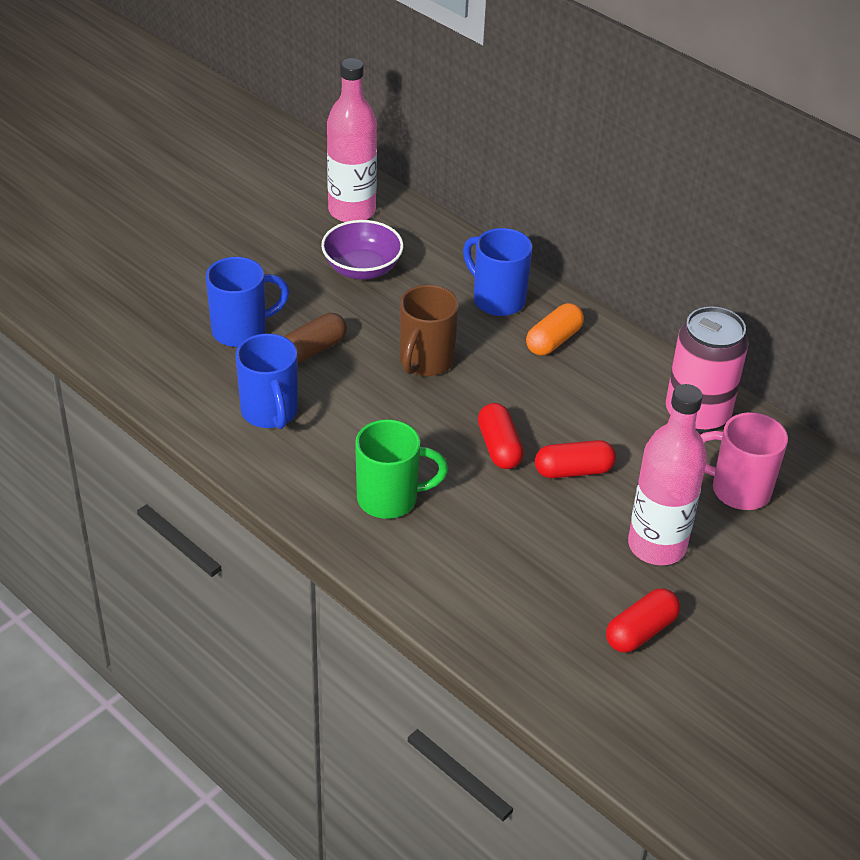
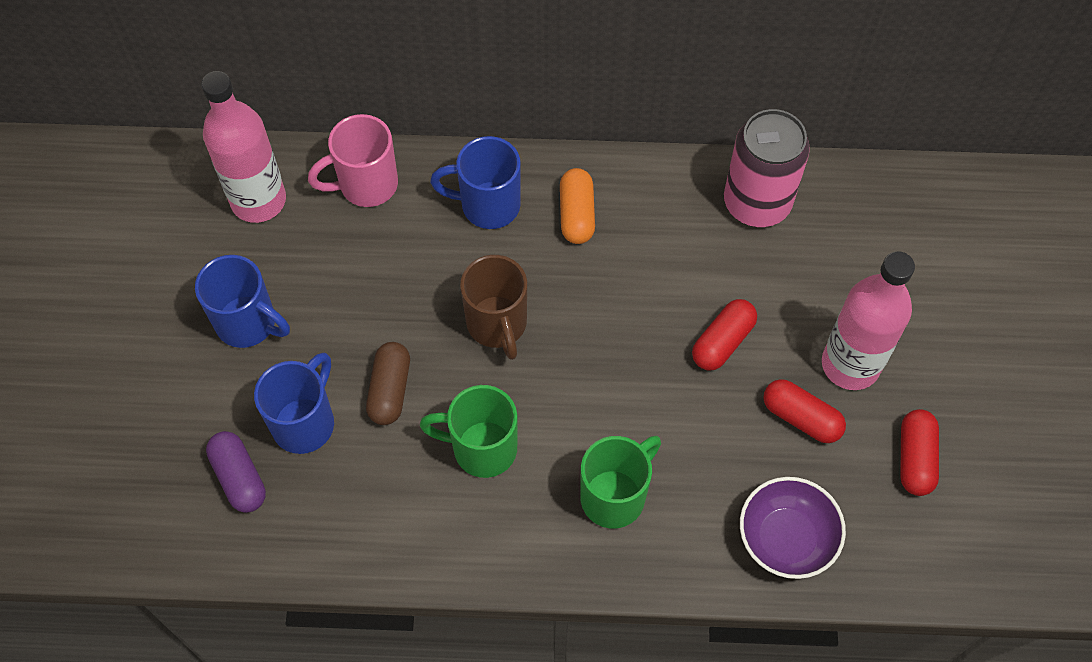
camera: 40 degrees left, 20 degrees up
blue mug [235,334,298,429] -> blue mug moved to [195,255,290,348]
purple bowl [321,220,403,280] -> purple bowl moved to [740,477,846,579]
red capsule [478,403,524,469] -> red capsule moved to [763,379,846,443]
pink mug [700,412,788,510] -> pink mug moved to [308,114,398,207]
none -> purple capsule [206,431,266,513]
none -> green mug [420,385,517,478]

